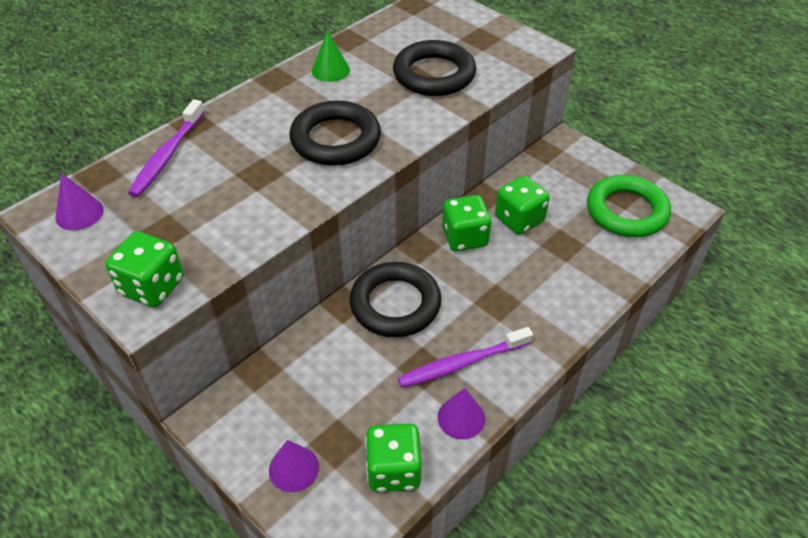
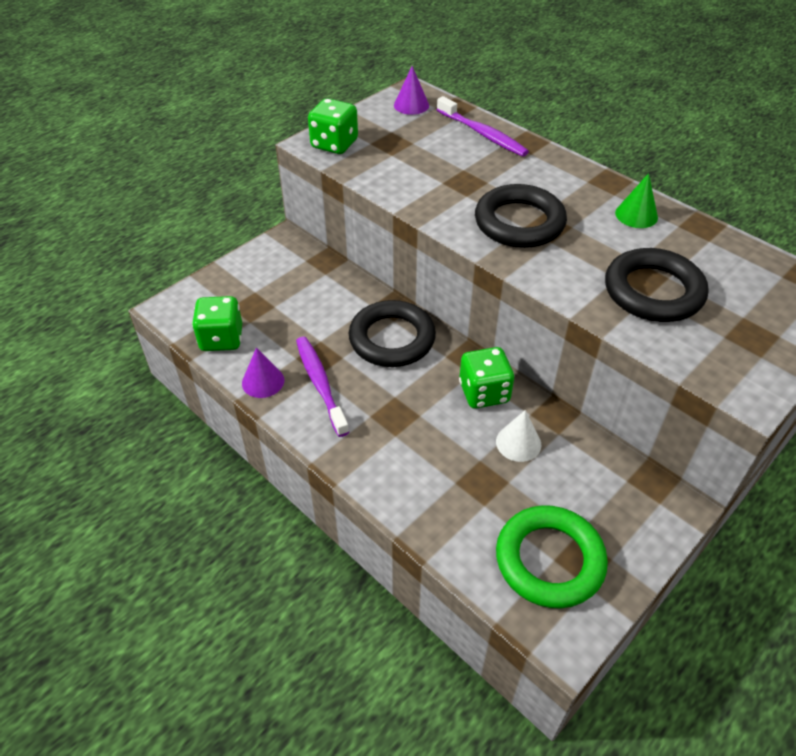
camera: 90 degrees right, 0 degrees up
purple toothbrush [128,99,205,197] -> purple toothbrush turned 150 degrees counterclockwise [437,96,529,157]
purple cone [269,440,319,492] -> none
green dice [495,176,550,235] -> white cone [496,410,541,462]

